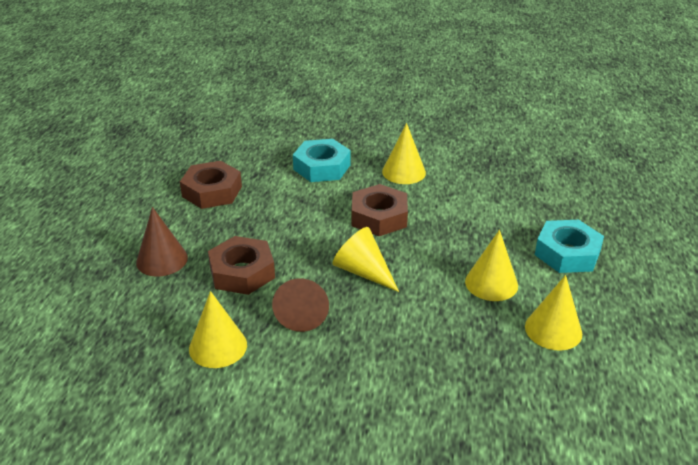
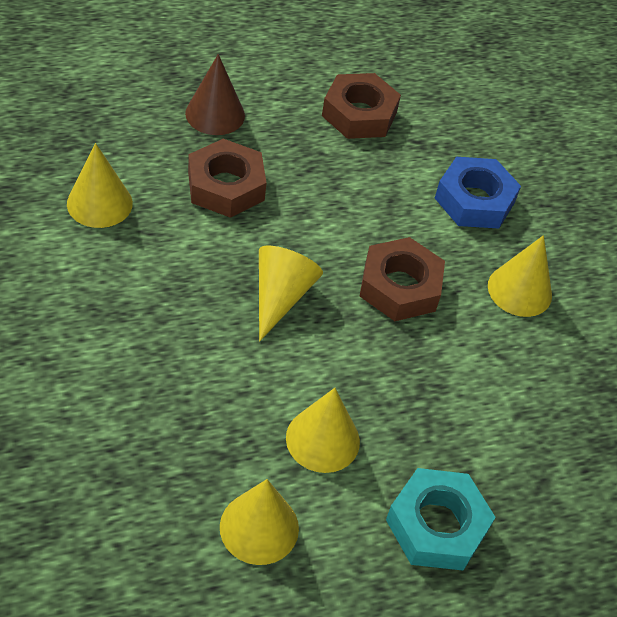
camera: 60 degrees right, 15 degrees up
brown cone [272,278,329,332] -> none
turquoise nut [293,139,351,182] -> blue nut [435,157,521,229]

